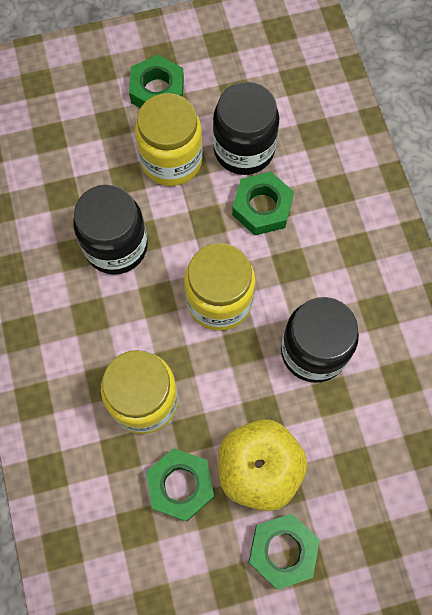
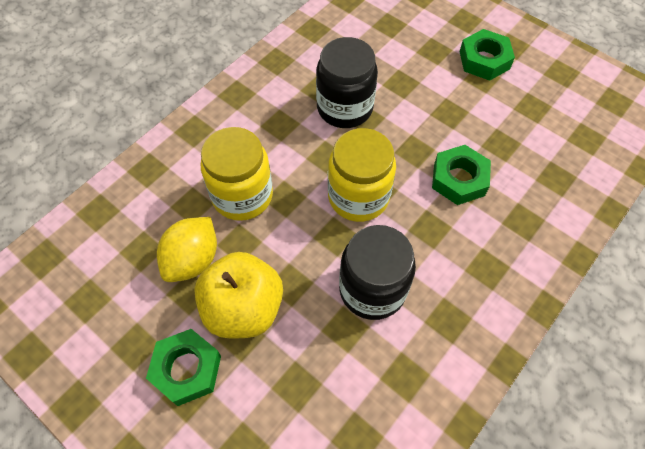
camera: 55 degrees right, 10 degrees down
yellow jar [135,93,203,186] -> none
green nut [146,448,214,522] -> yellow lemon [157,217,217,282]
black jar [213,82,279,175] -> none

